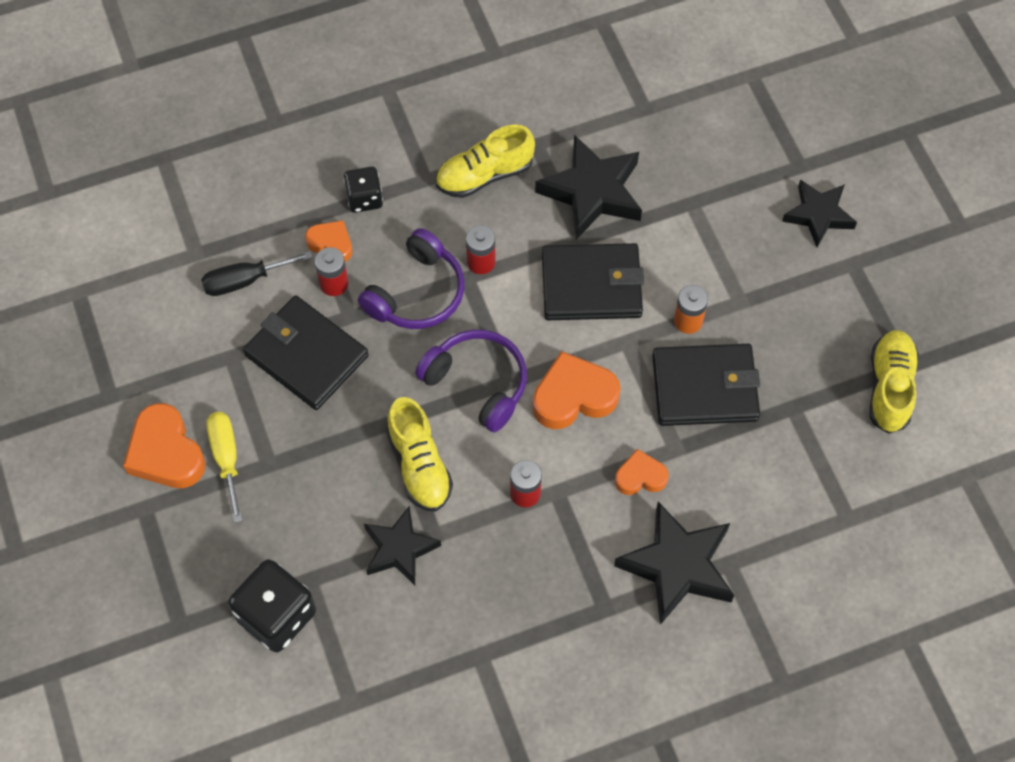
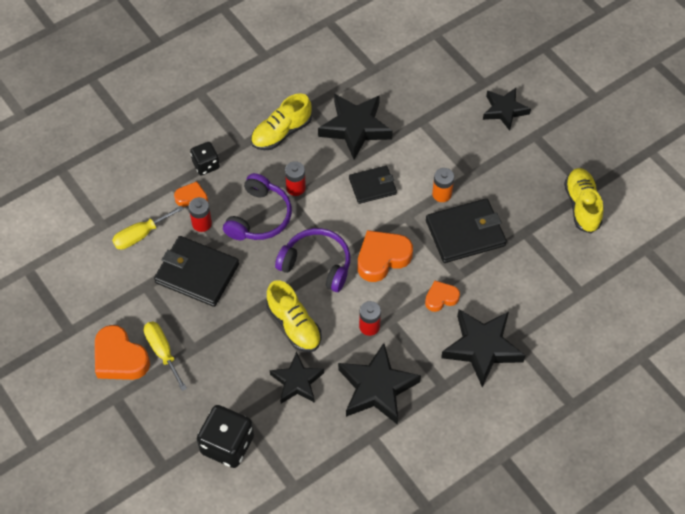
camera: 15 degrees left, 5 degrees down
black screwdriver [201,251,313,296] -> yellow screwdriver [112,206,183,250]
black wallet [542,243,644,320] -> black wallet [349,166,397,204], size x0.62
none -> black star [338,343,421,425]

